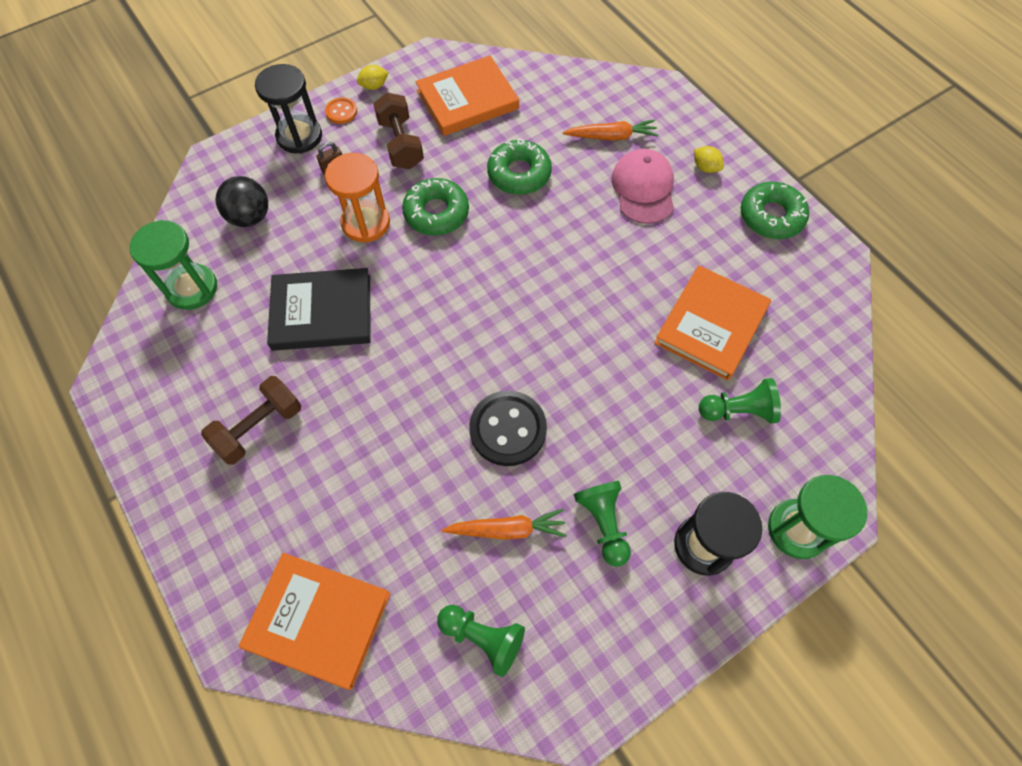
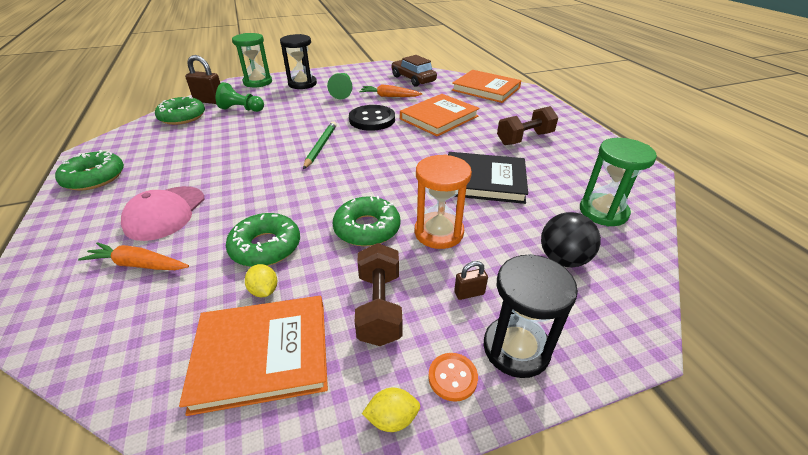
camera: 165 degrees left, 25 degrees down
green pawn [437,605,525,677] -> brown car [392,55,437,87]
orange book [654,265,771,381] -> orange book moved to [400,94,480,137]
yellow lemon [694,146,724,173] -> yellow lemon moved to [245,264,277,297]
none -> green donut [155,97,205,125]
none -> brown padlock [185,55,220,104]
none -> green pencil [303,121,337,169]

